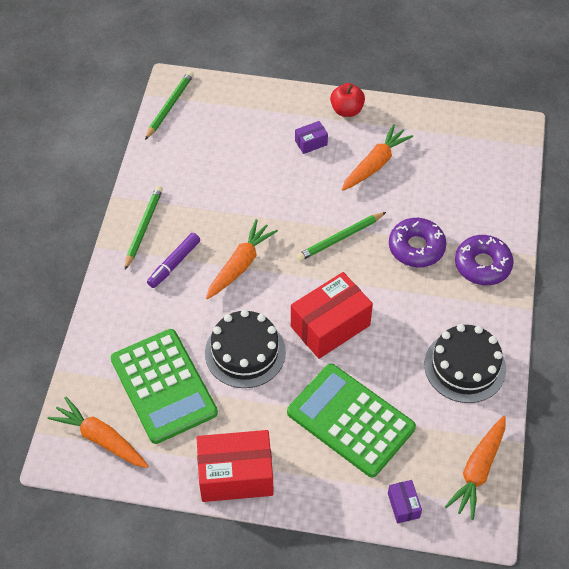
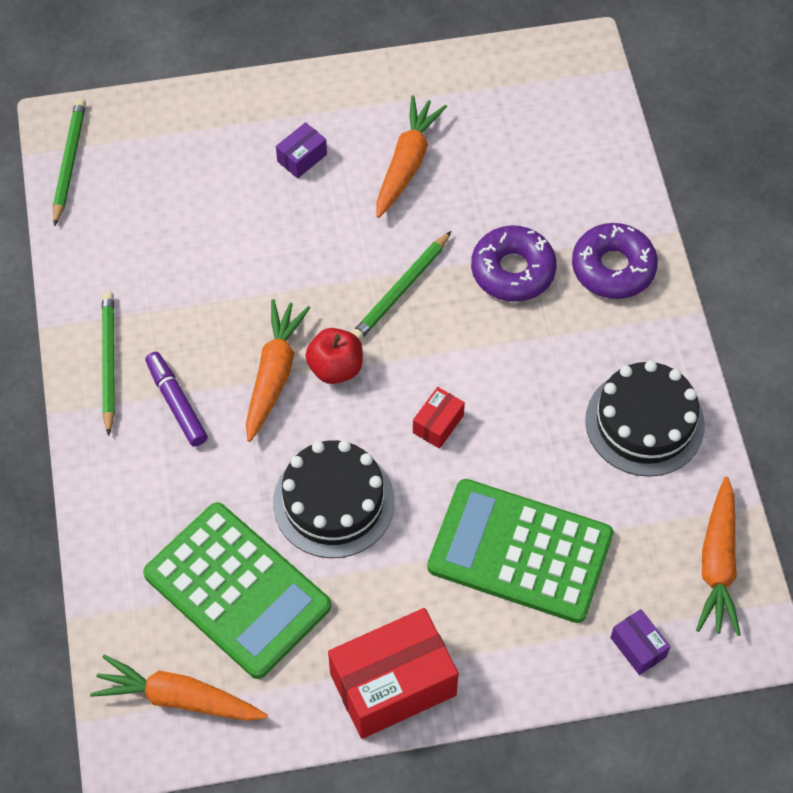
camera: 20 degrees left, 5 degrees up
purple marker [147,233,200,288] -> purple marker turned 135 degrees clockwise [145,352,208,447]
red box [291,272,373,359] -> red box [413,387,465,449], size x0.46
red apple [330,83,365,117] -> red apple moved to [305,328,363,384]

